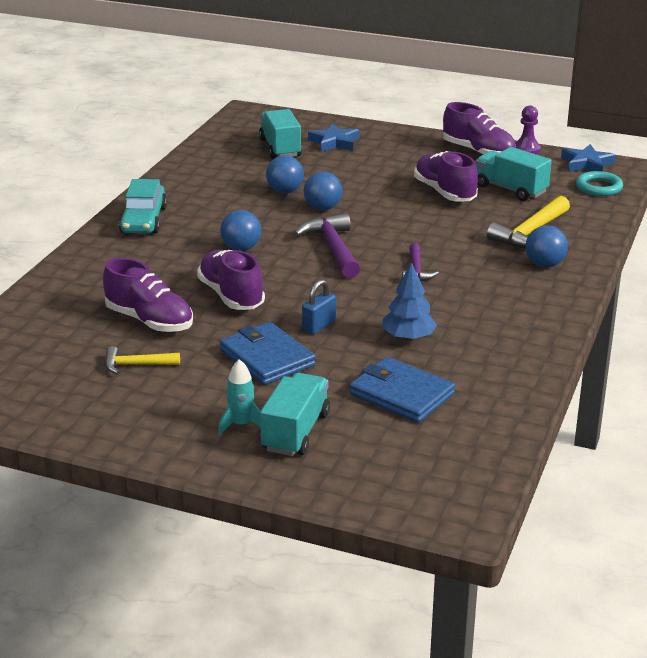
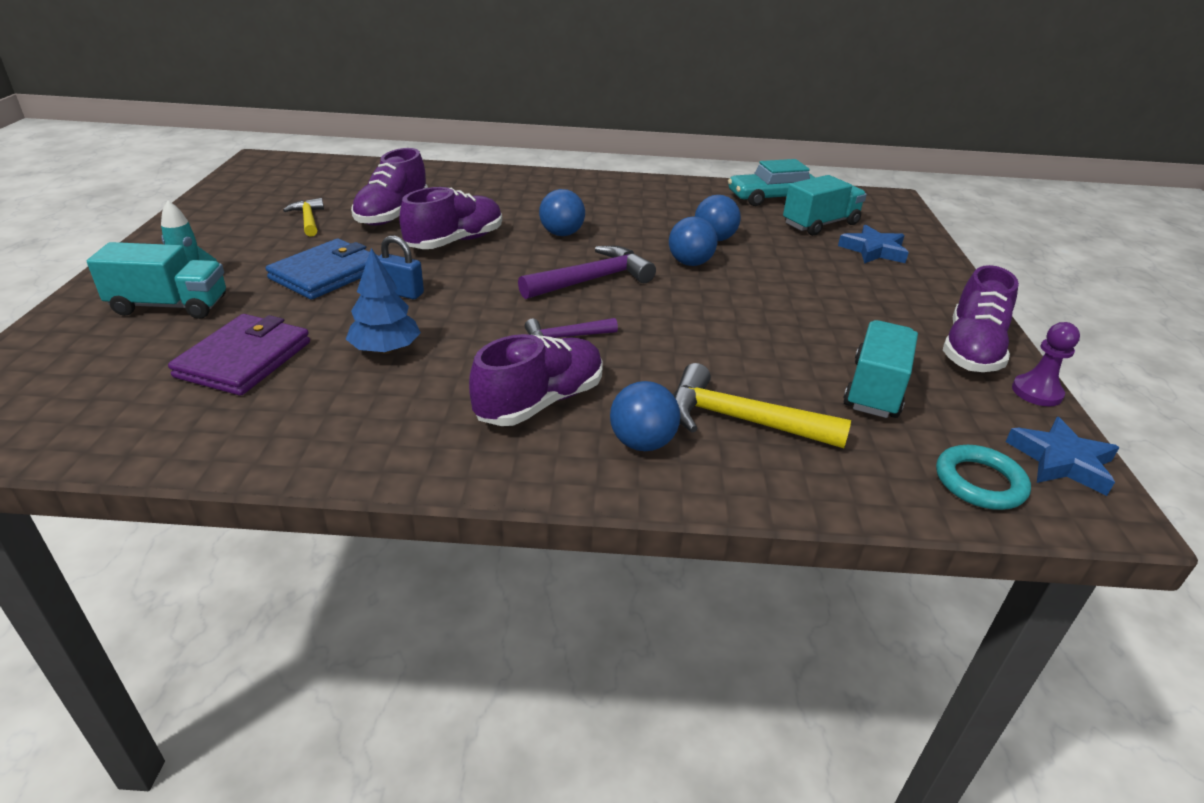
camera: 70 degrees right, 5 degrees up
turquoise car [119,179,167,233] -> turquoise car moved to [728,159,815,206]
blue wallet [350,357,455,423] -> purple wallet [168,314,310,396]
purple shoe [414,151,478,202] -> purple shoe moved to [469,334,603,426]

